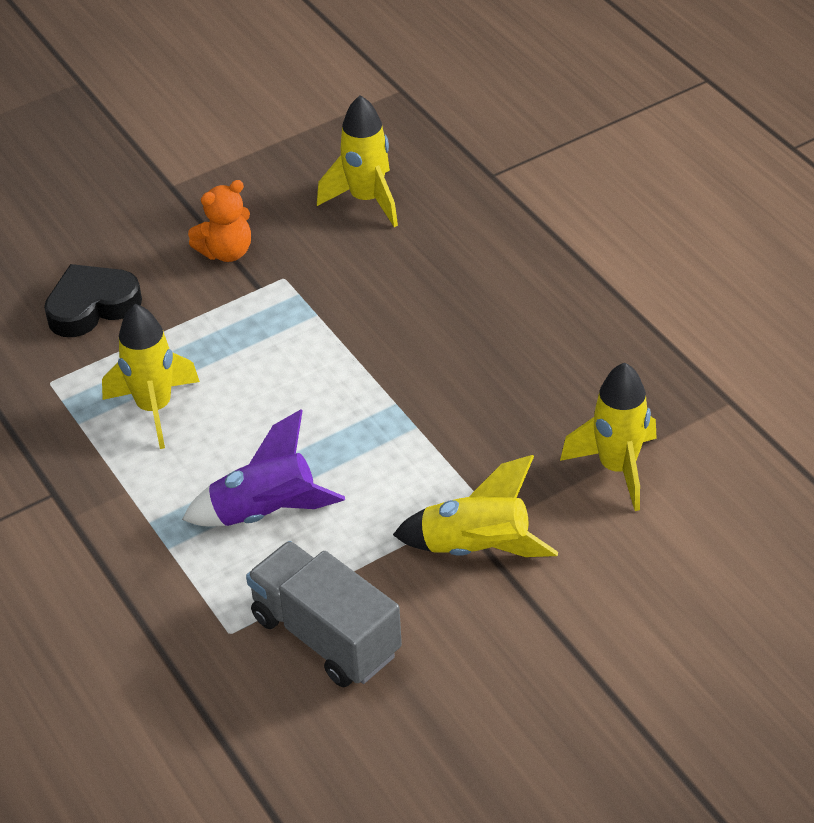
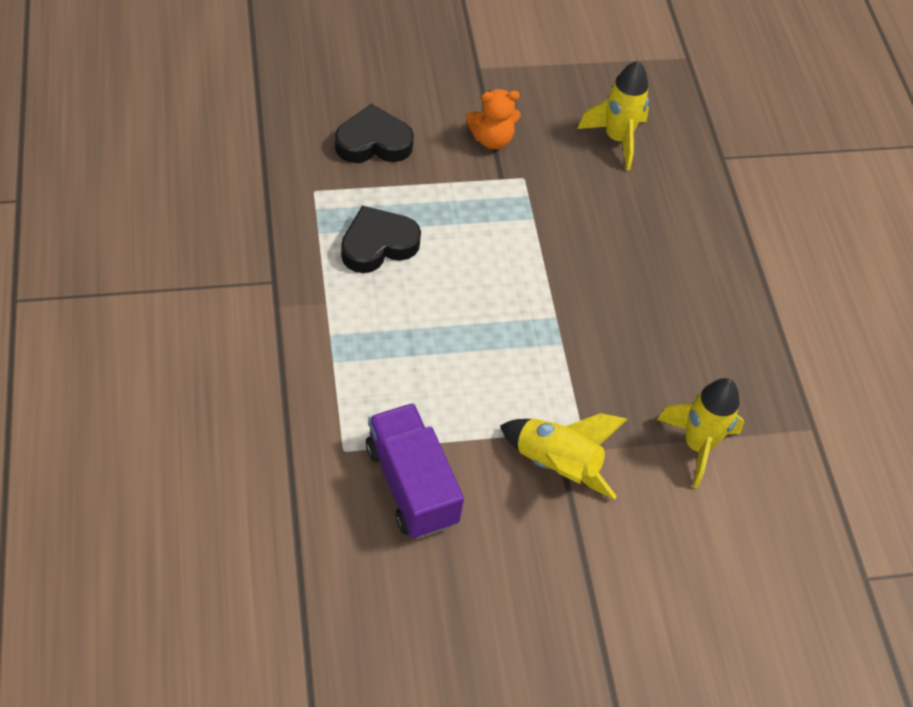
camera: 15 degrees right, 10 degrees up
yellow rocket [102,304,200,449] -> black heart [341,206,421,273]
purple rocket [182,409,345,526] -> none
grey truck [246,541,402,687] -> purple truck [366,403,464,539]

